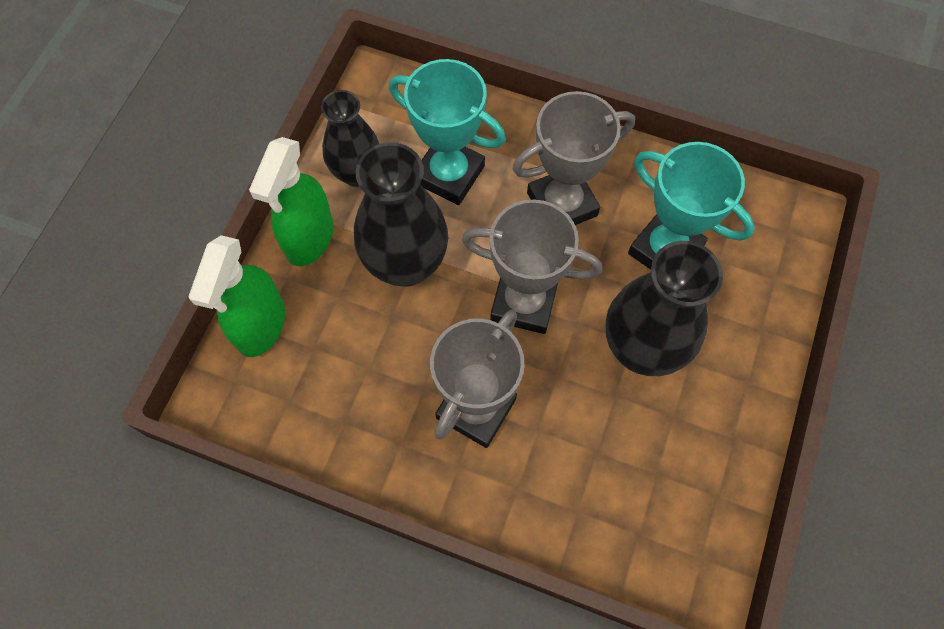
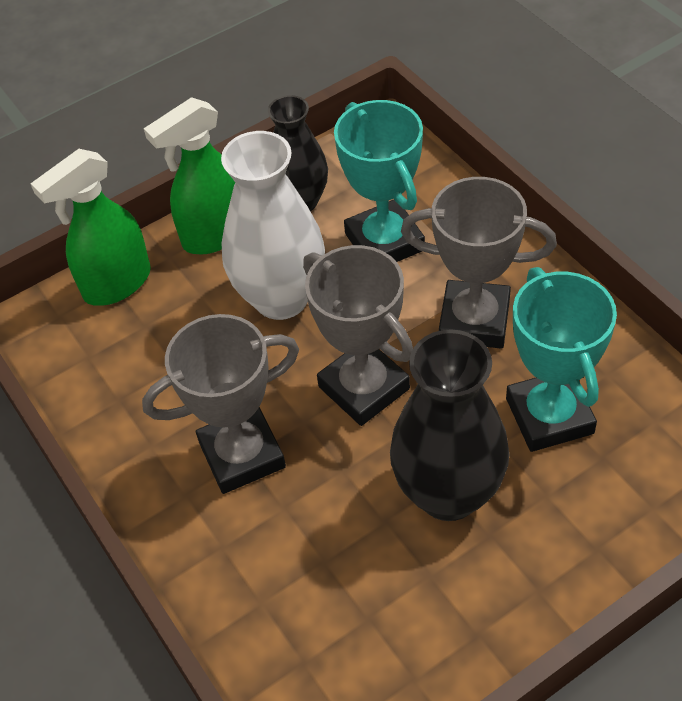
camera: 40 degrees right, 15 degrees down
black vase [354,142,448,287] -> white vase [221,131,325,320]

